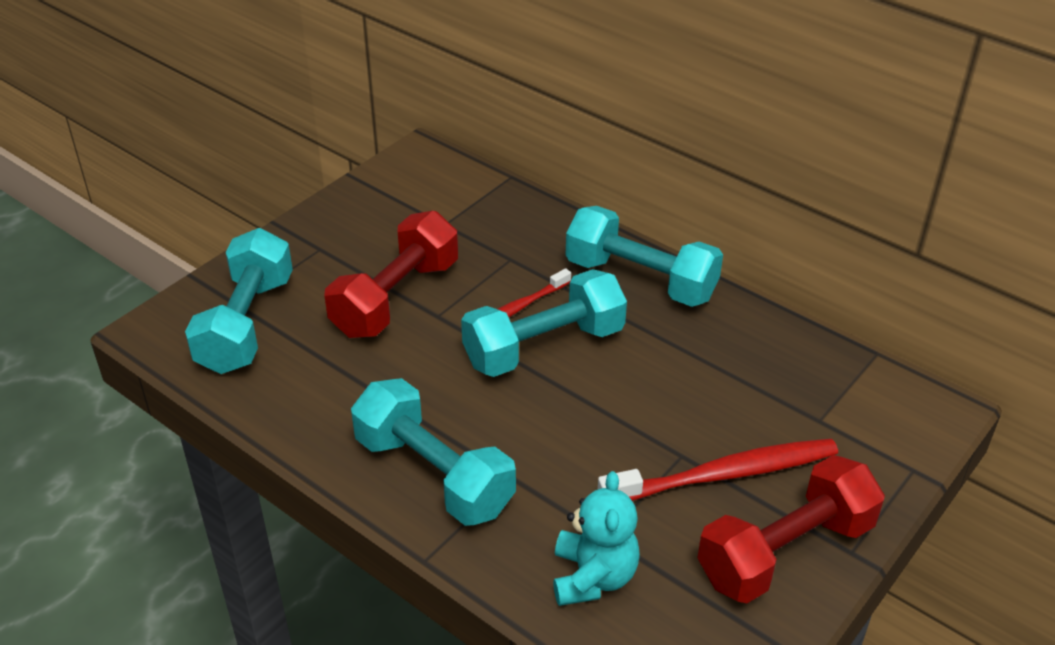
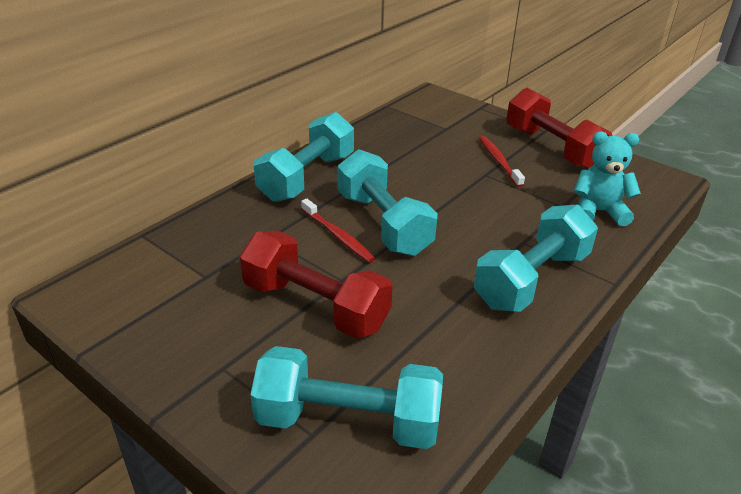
camera: 90 degrees left, 5 degrees down
red toothbrush [598,439,838,501] -> red toothbrush [479,136,525,187], size x0.60

